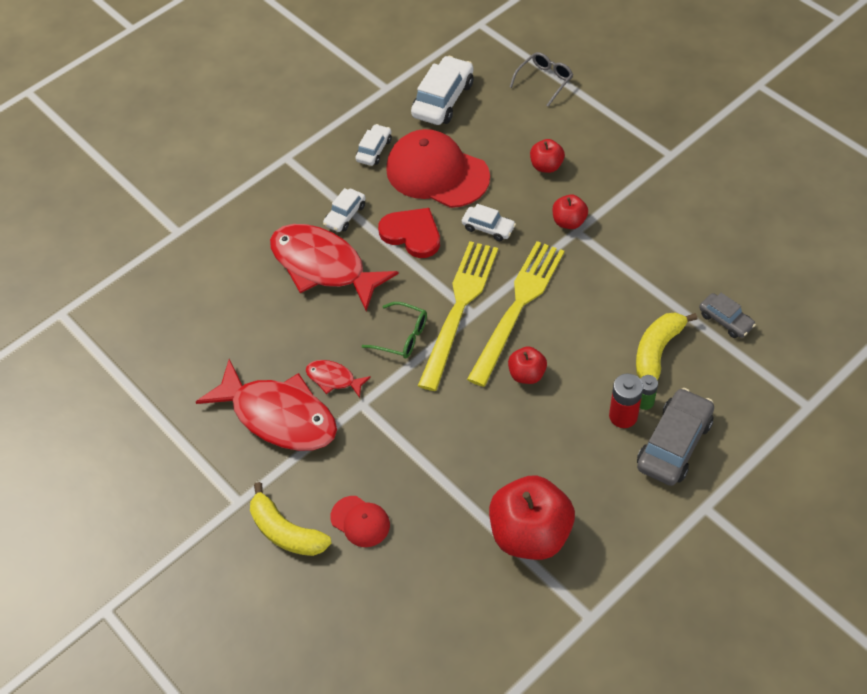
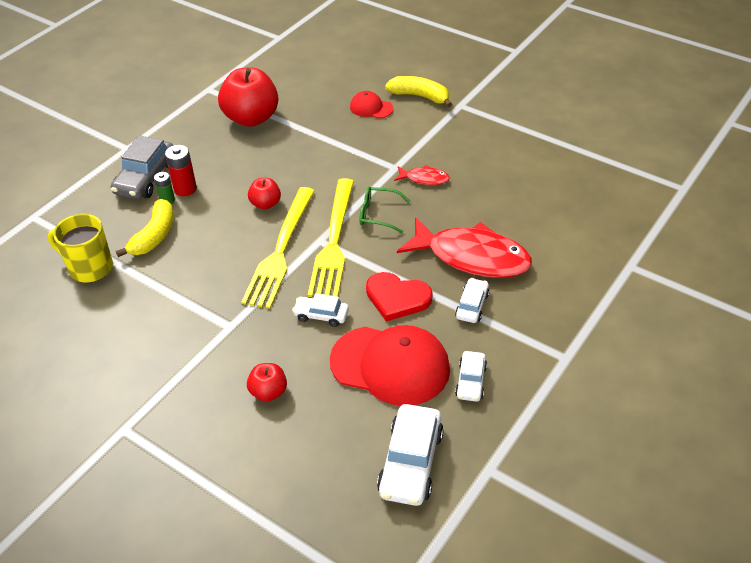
camera: 165 degrees right, 10 degrees down
red fish [196,359,337,451] -> none
grey glasses [510,52,573,107] -> none
red apple [553,194,588,229] -> none
grey car [699,293,756,338] -> yellow mug [48,214,113,283]

